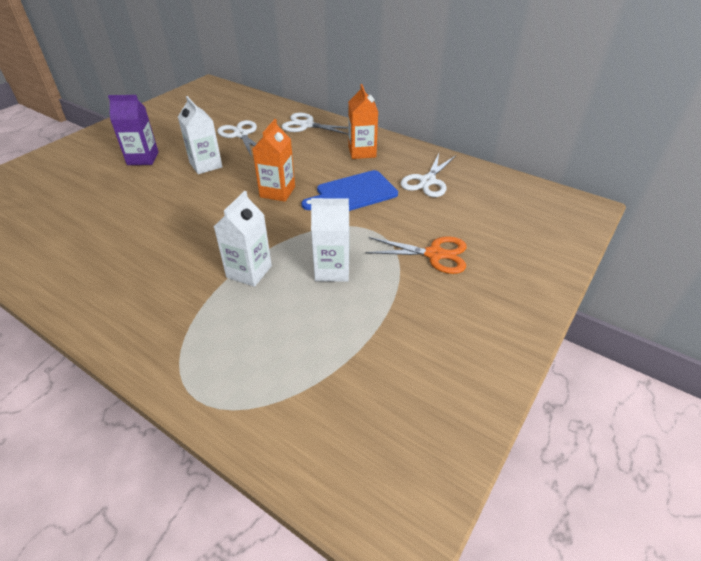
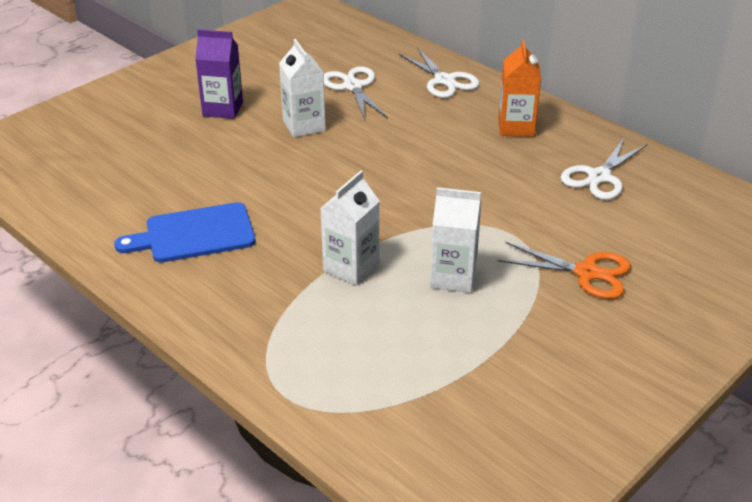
camera: 10 degrees right, 5 degrees down
orange carton [252,119,295,202] -> none
white scissors [282,113,348,134] -> white scissors turned 150 degrees counterclockwise [399,47,480,98]
blue cutting board [301,170,398,211] -> blue cutting board moved to [114,202,255,262]

